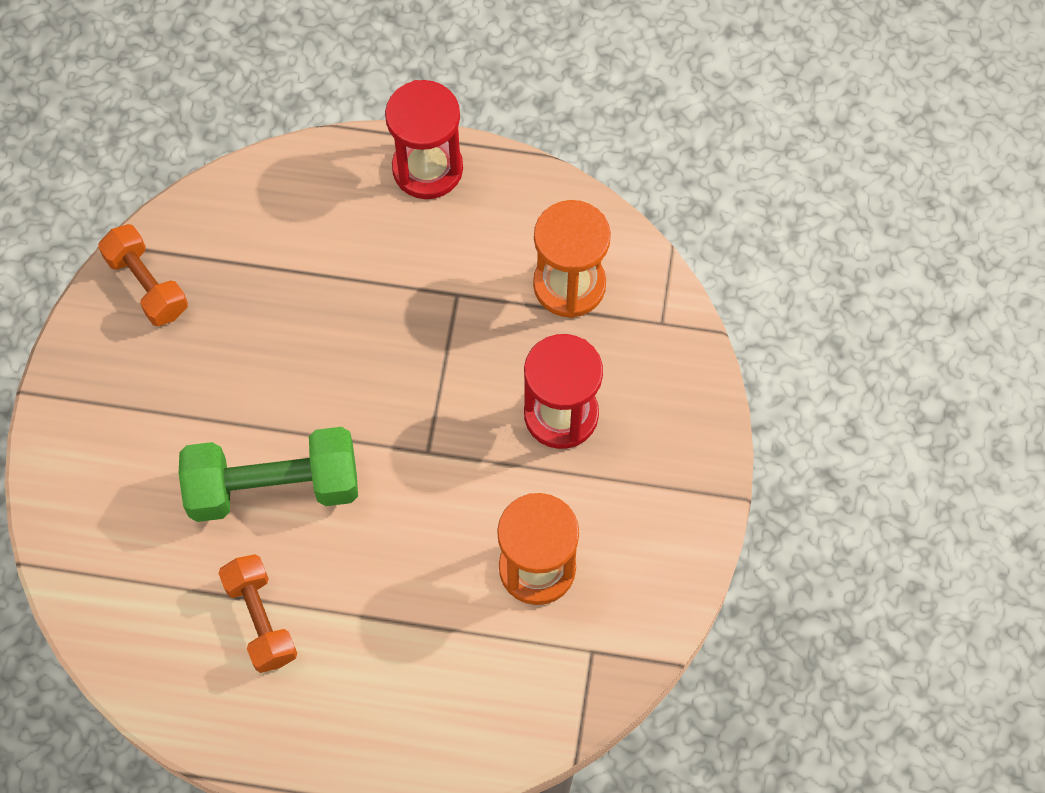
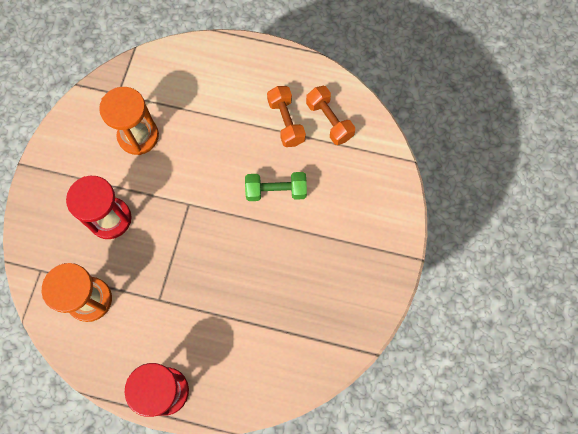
camera: 175 degrees left, 5 degrees up
orange dumbbell [98,224,188,326] -> orange dumbbell moved to [306,86,355,145]
green dumbbell [179,427,358,522] -> green dumbbell [245,172,307,201], size x0.64

